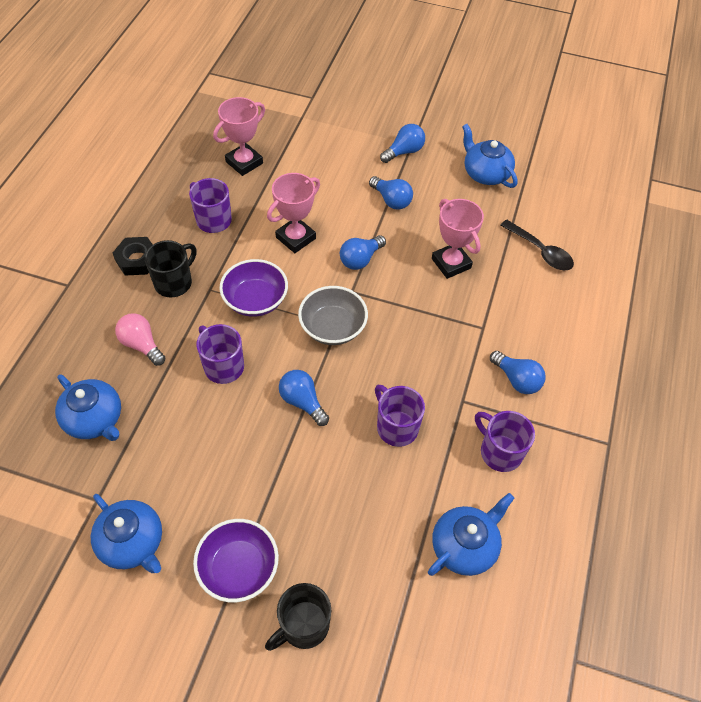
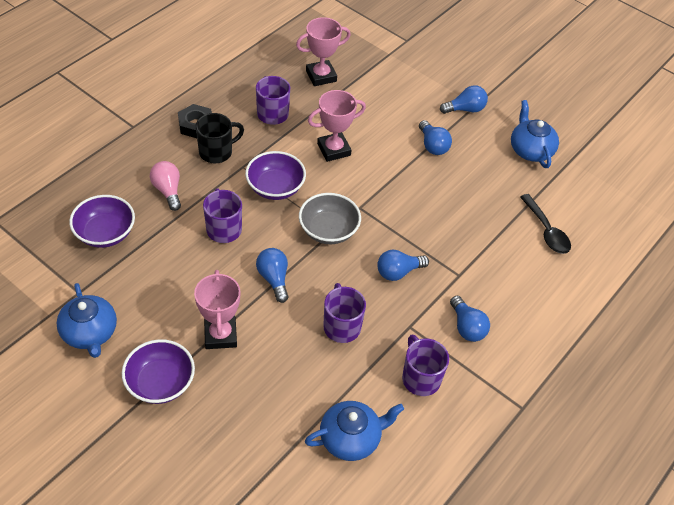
camera: 20 degrees right, 5 degrees down
blue teapot [55,374,121,441] -> purple bowl [69,195,135,248]
black mug [265,583,331,651] -> none
blue light bulb [340,235,386,270] -> blue light bulb moved to [377,250,429,281]
pink trophy [432,199,484,279] -> pink trophy moved to [194,270,240,349]

